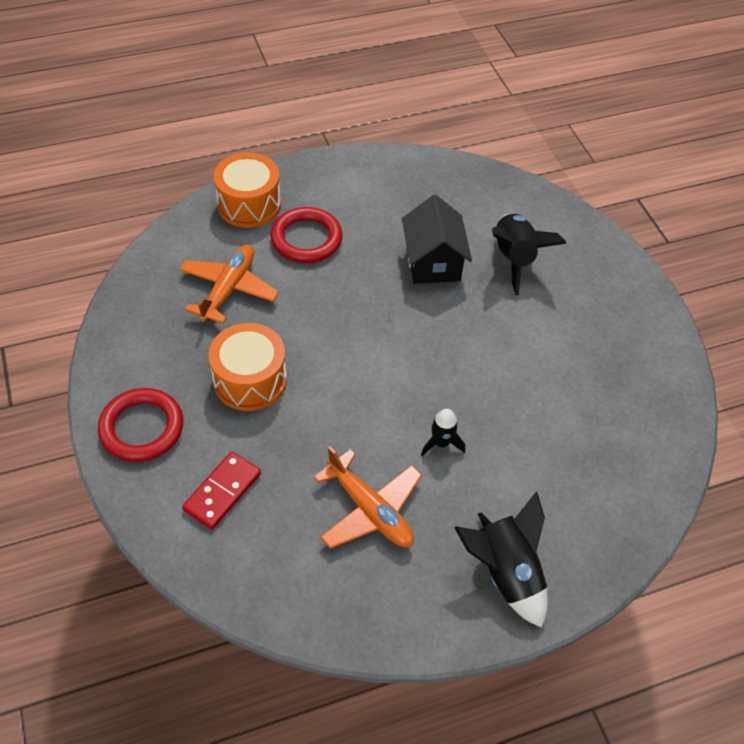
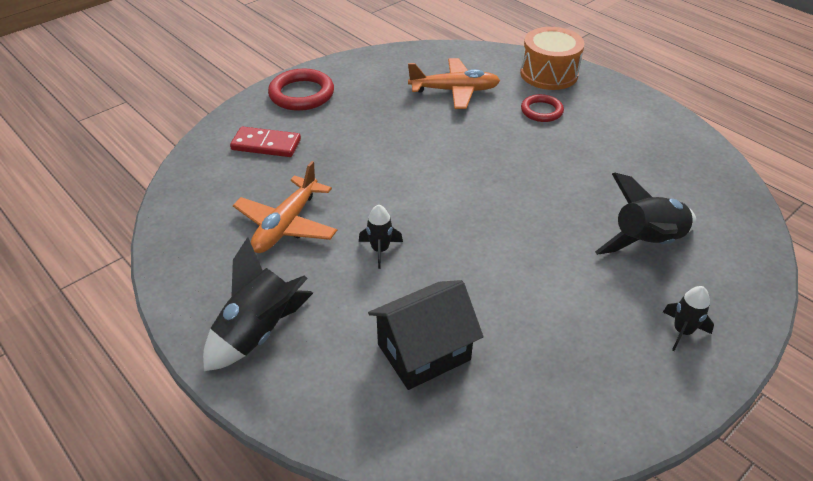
camera: 70 degrees right, 10 degrees down
orange drum [208,323,287,411] -> none
red ring [270,207,343,263] -> red ring [521,94,564,122], size x0.63
black house [402,195,472,284] -> black house moved to [368,280,483,390]
none -> black rocket [663,286,714,351]

